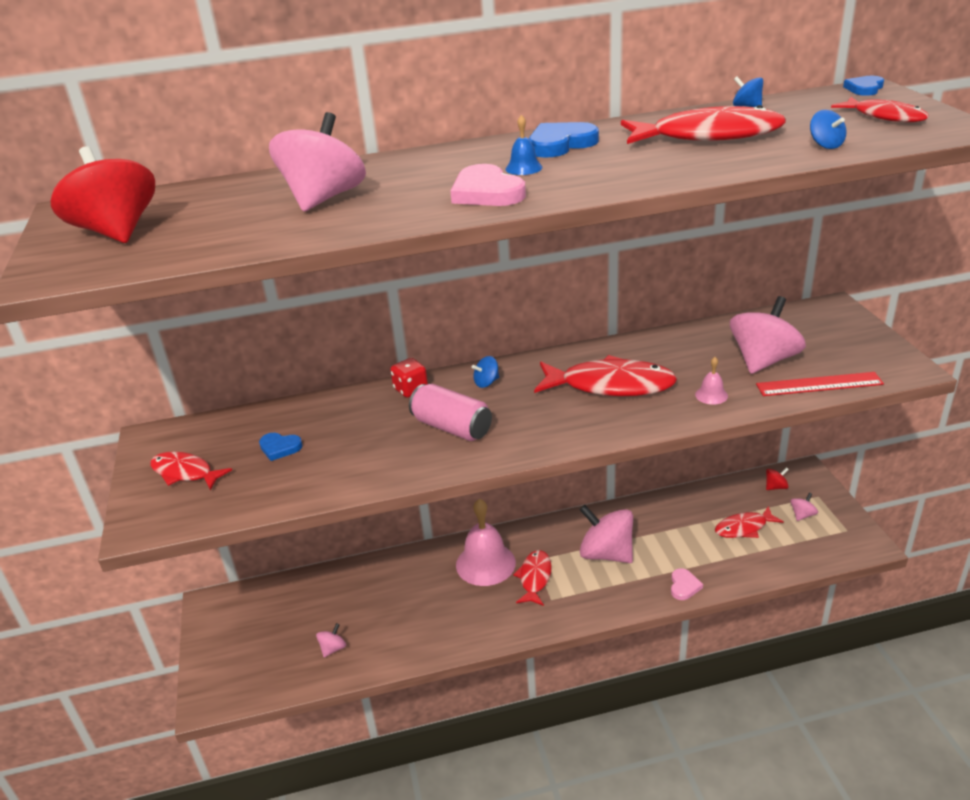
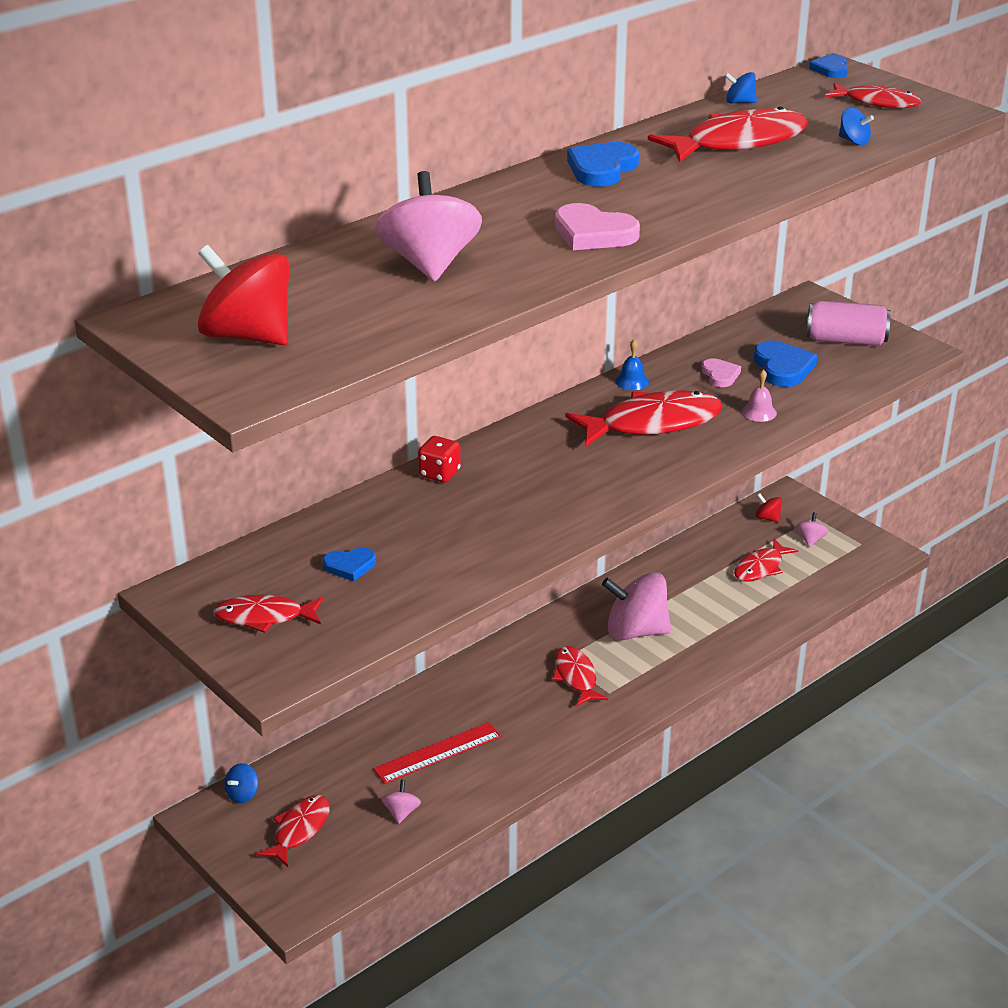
camera: 30 degrees left, 0 degrees up
pink can [409,384,492,441] -> pink can moved to [806,301,891,346]
pink bell [456,499,516,586] -> none
blue spinning top [472,356,499,388] -> blue spinning top moved to [224,763,258,803]
blue bell [505,115,542,175] -> blue bell moved to [615,339,649,390]
pink heart [671,568,703,600] -> pink heart moved to [702,358,741,387]
pink spinning top [730,296,806,374] -> blue heart [754,341,817,387]
red ruler [756,372,884,396] -> red ruler moved to [373,722,501,784]
red spinning top [766,467,789,490] -> red spinning top turned 90 degrees counterclockwise [755,493,782,523]
none -> red fish [256,795,330,867]

